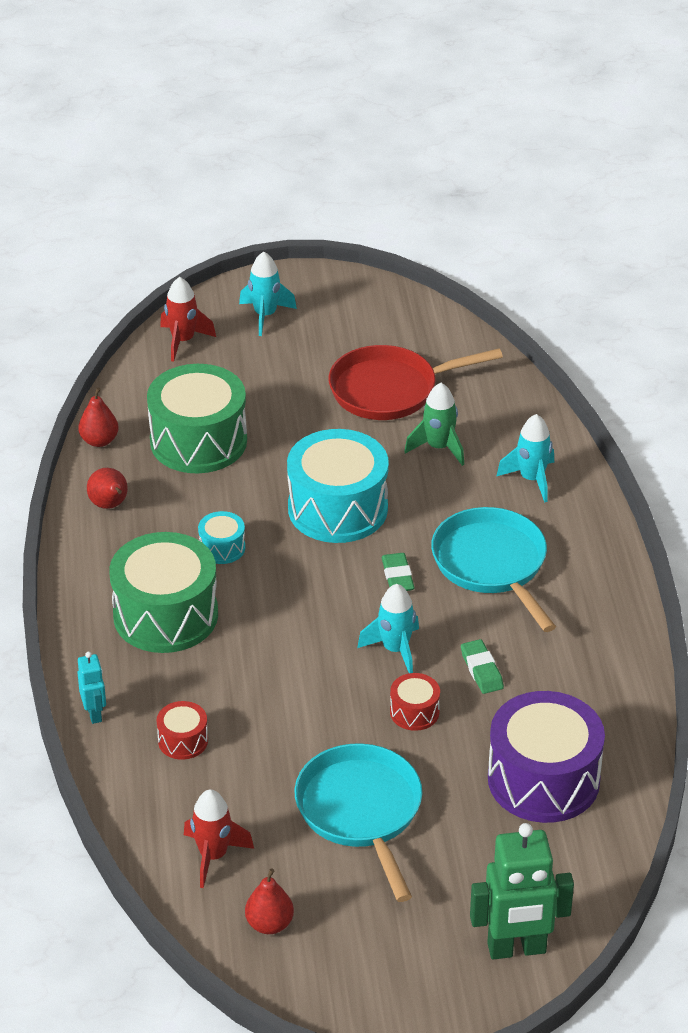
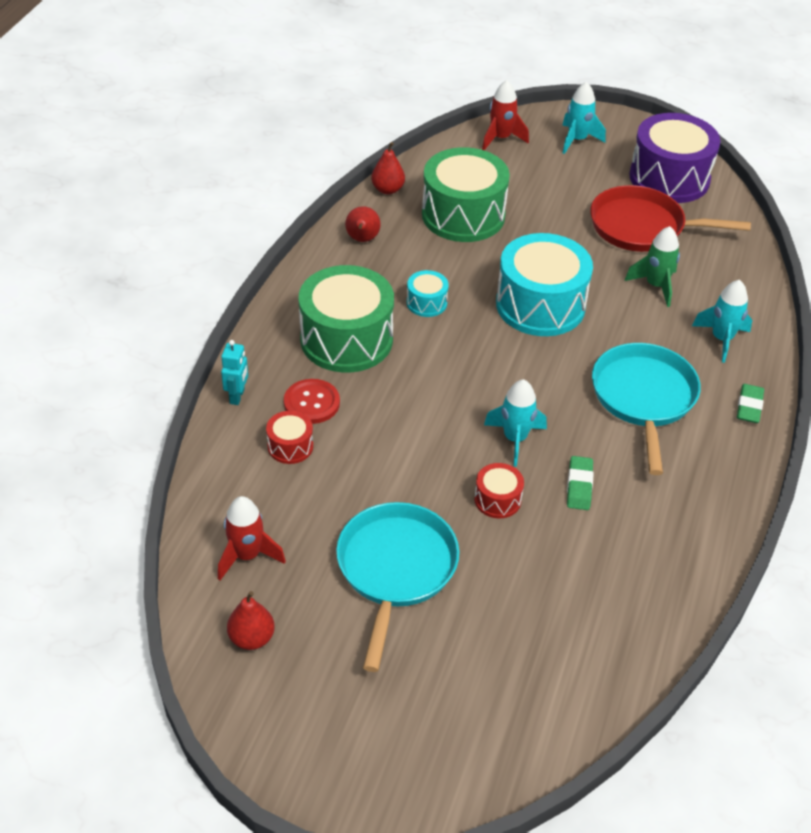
camera: 25 degrees right, 5 degrees up
green eraser [381,553,415,591] -> green eraser moved to [737,384,764,423]
green robot [470,823,574,959] -> none
purple drum [488,691,605,823] -> purple drum moved to [629,113,720,203]
none -> red button [284,379,340,424]

